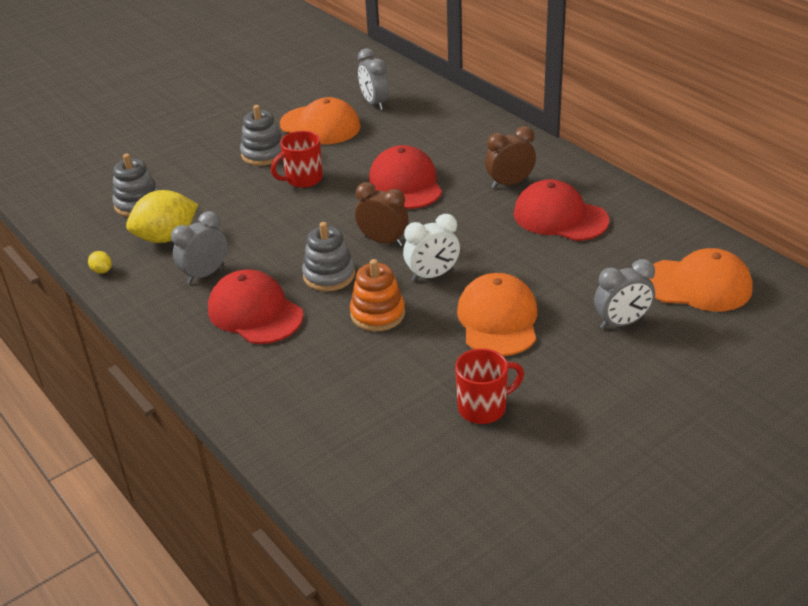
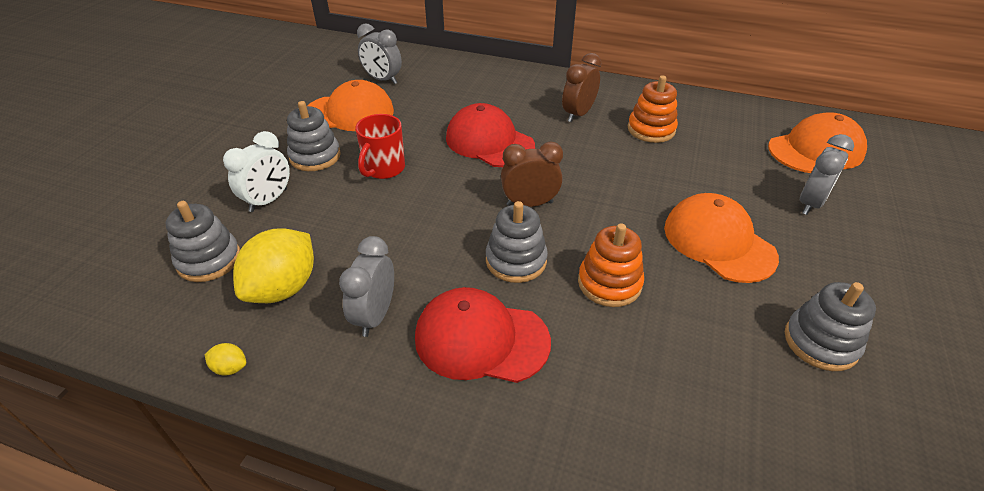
camera: 35 degrees left, 5 degrees up
white clock [403,214,460,281] -> white clock moved to [223,131,290,212]
red mug [455,348,524,424] -> grey stacking toy [785,282,876,371]
red cap [514,179,609,241] -> orange stacking toy [628,75,678,143]

